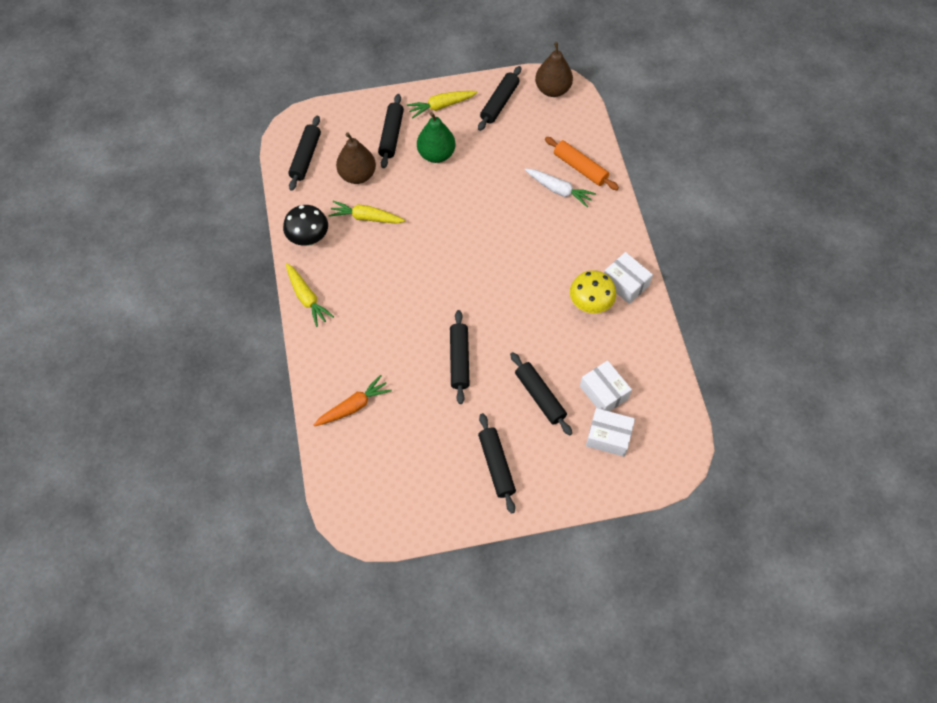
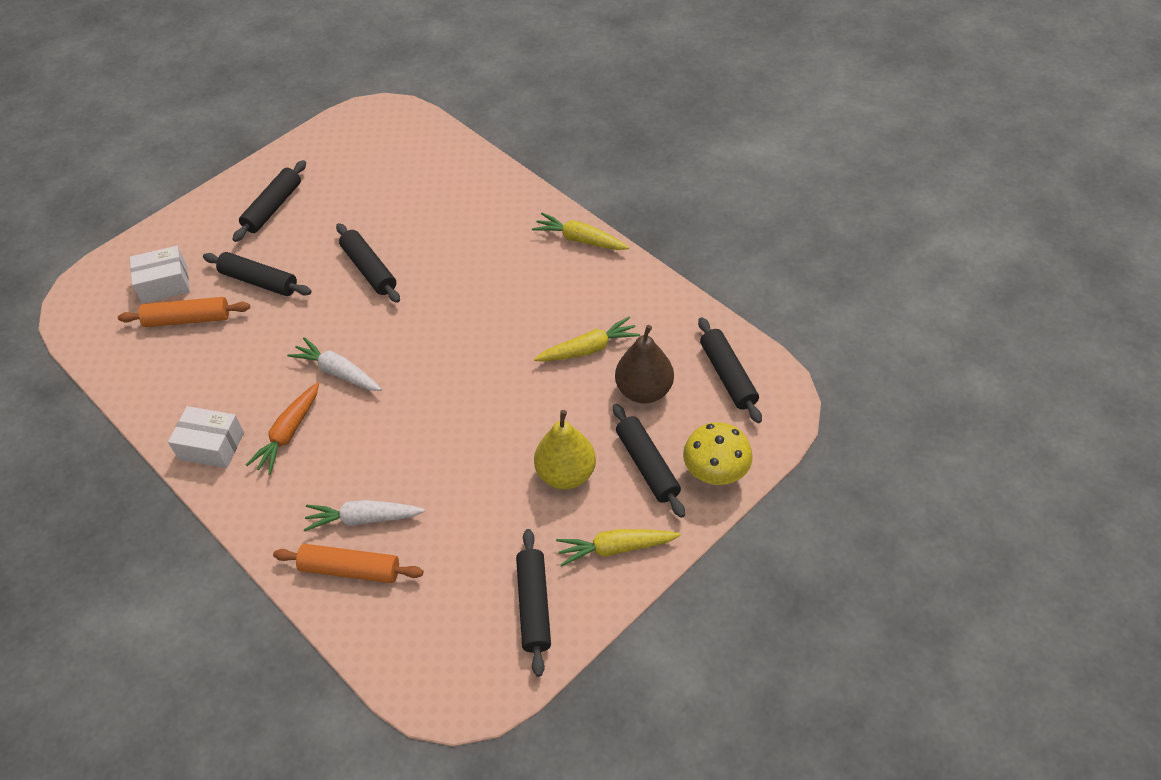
camera: 150 degrees right, 10 degrees down
black mushroom [283,205,328,246] -> none
orange carrot [313,375,392,426] -> orange carrot moved to [246,382,319,474]
yellow carrot [407,91,477,118] -> yellow carrot turned 135 degrees counterclockwise [556,529,681,567]
green pear [417,112,456,163] -> yellow pear [534,410,596,489]
black rolling pin [478,413,516,514] -> black rolling pin turned 75 degrees clockwise [232,160,306,242]
brown pear [535,42,573,97] -> none
yellow mushroom [570,270,616,313] -> yellow mushroom moved to [683,422,753,485]
white box [580,360,632,411] -> orange rolling pin [118,297,250,327]
none -> white carrot [287,337,382,391]

